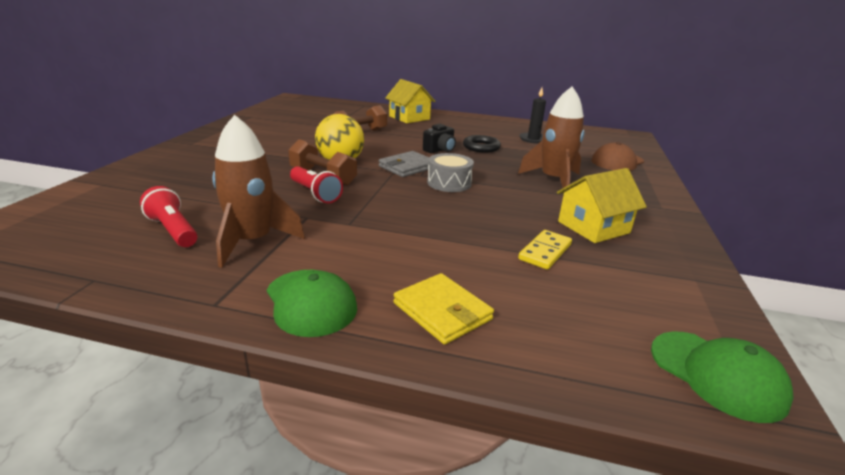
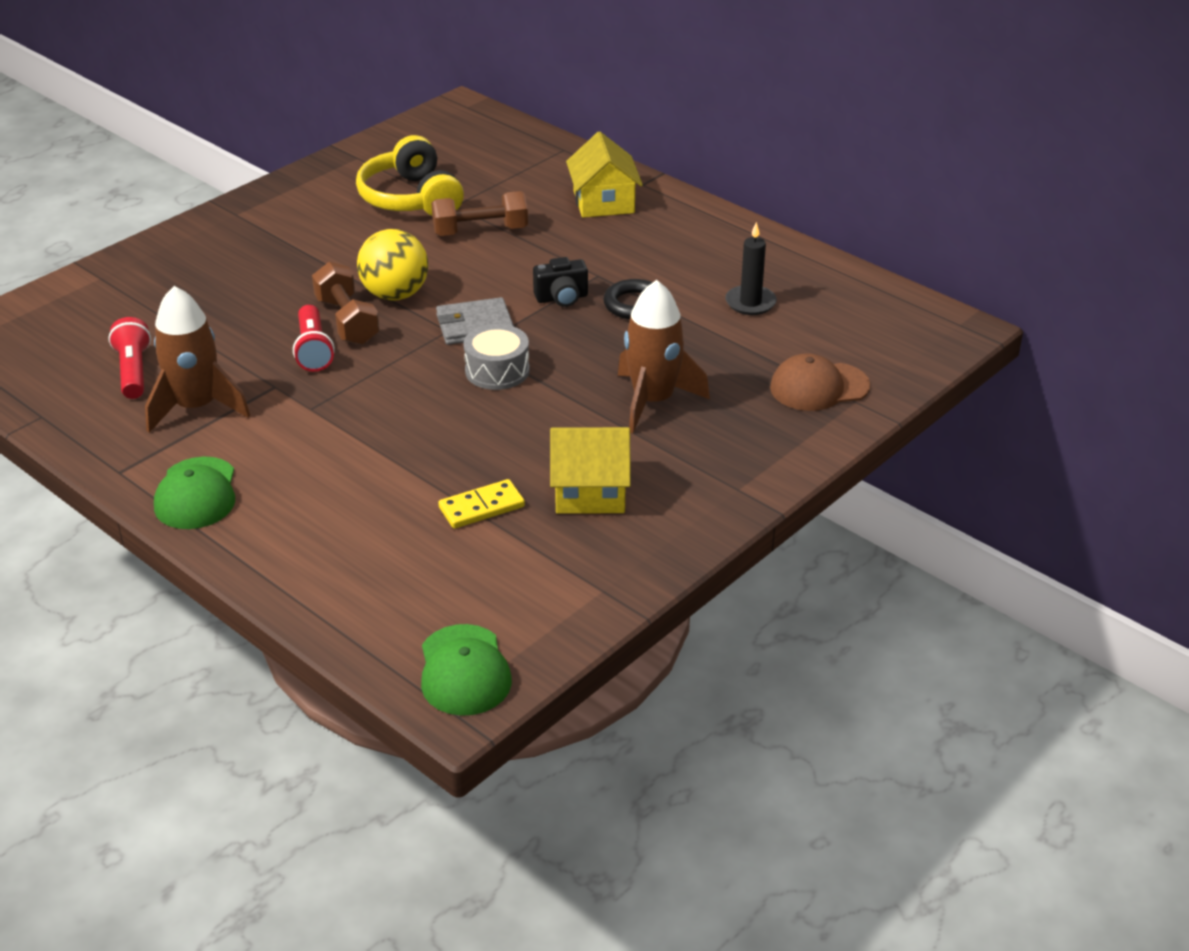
camera: 30 degrees right, 10 degrees up
yellow wallet [393,273,494,345] -> none
none -> yellow headphones [356,135,464,216]

